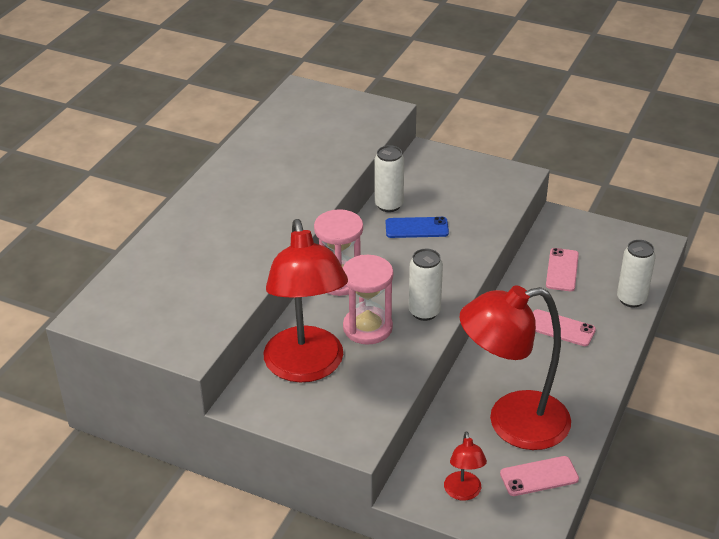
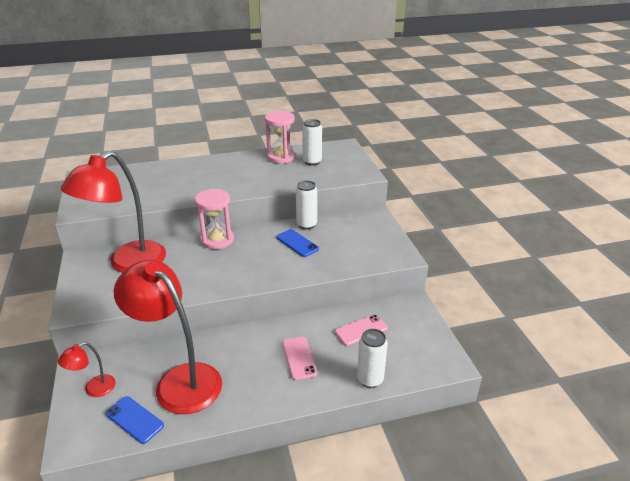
camera: 50 degrees right, 5 degrees down
pink hourglass [343,255,393,345] -> pink hourglass moved to [265,111,295,163]
white can [409,248,443,321] -> white can moved to [302,119,322,166]
pink phone [500,456,579,496] -> blue phone [106,396,164,444]

